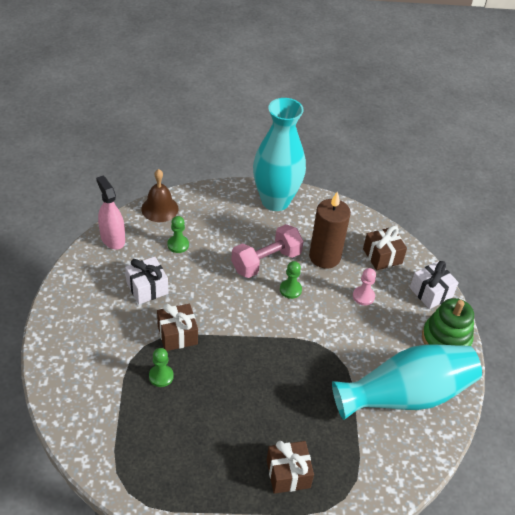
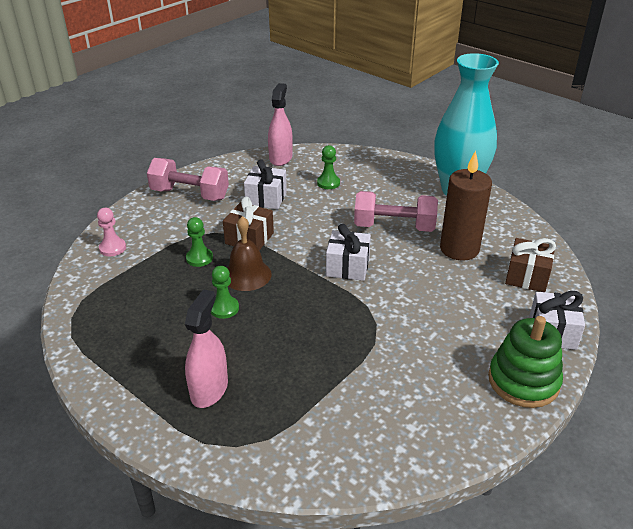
camera: 45 degrees right, 10 degrees down
brown bell [141,169,179,222] -> brown bell moved to [227,216,272,291]
brown gift [267,441,314,494] -> pink spray bottle [185,289,228,408]
green pawn [280,261,302,299] -> green pawn moved to [211,266,239,319]
turquoise vase [332,345,482,420] -> none
pink pawn [353,268,376,305] -> pink pawn moved to [97,208,126,256]
none -> pink dumbbell [147,158,229,201]
none -> white gift [326,224,371,281]

